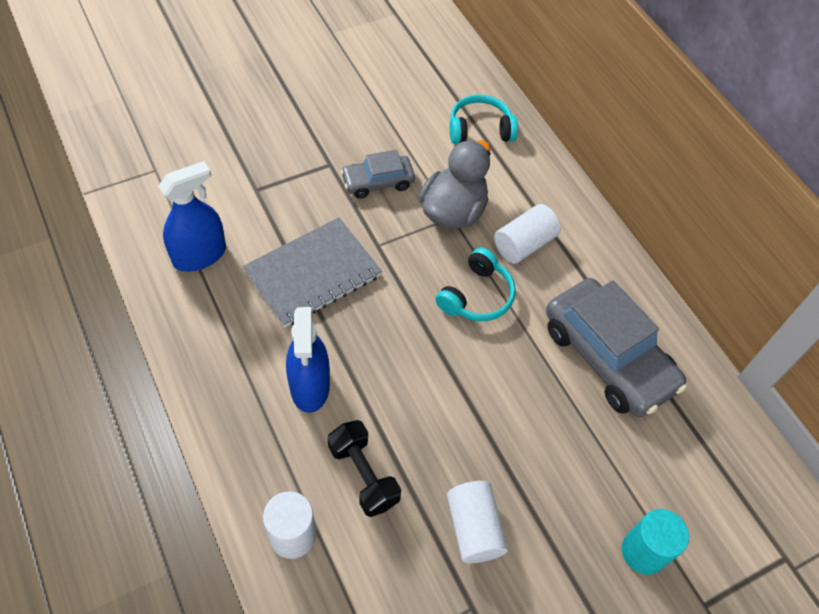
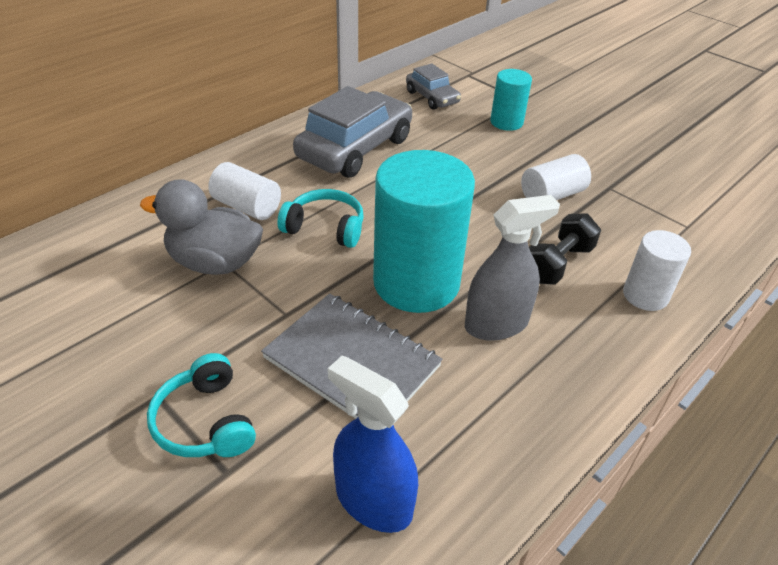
camera: 105 degrees left, 15 degrees down
blue spray bottle [286,307,330,413] -> grey spray bottle [465,195,560,341]
grey car [341,150,415,199] -> grey car moved to [406,63,461,110]
turquoise headphones [450,94,518,144] -> turquoise headphones moved to [147,353,256,457]
none -> turquoise cylinder [373,150,475,313]

